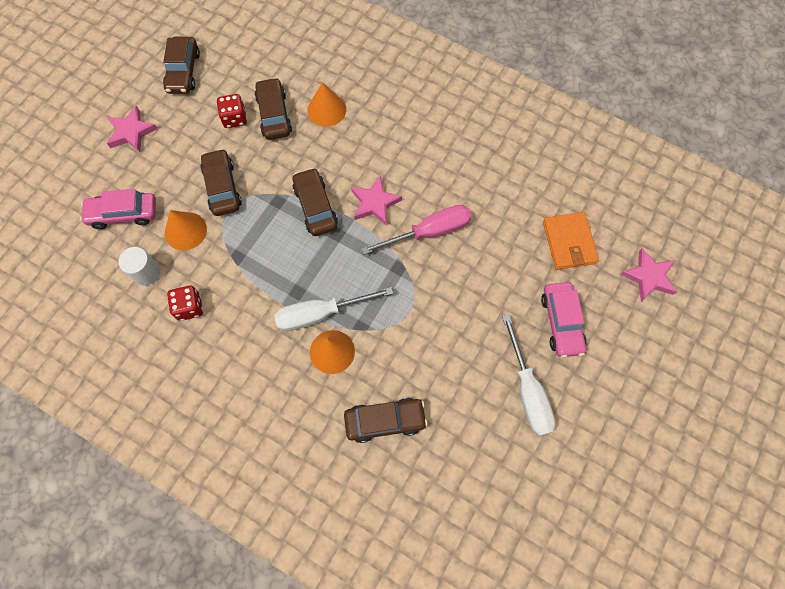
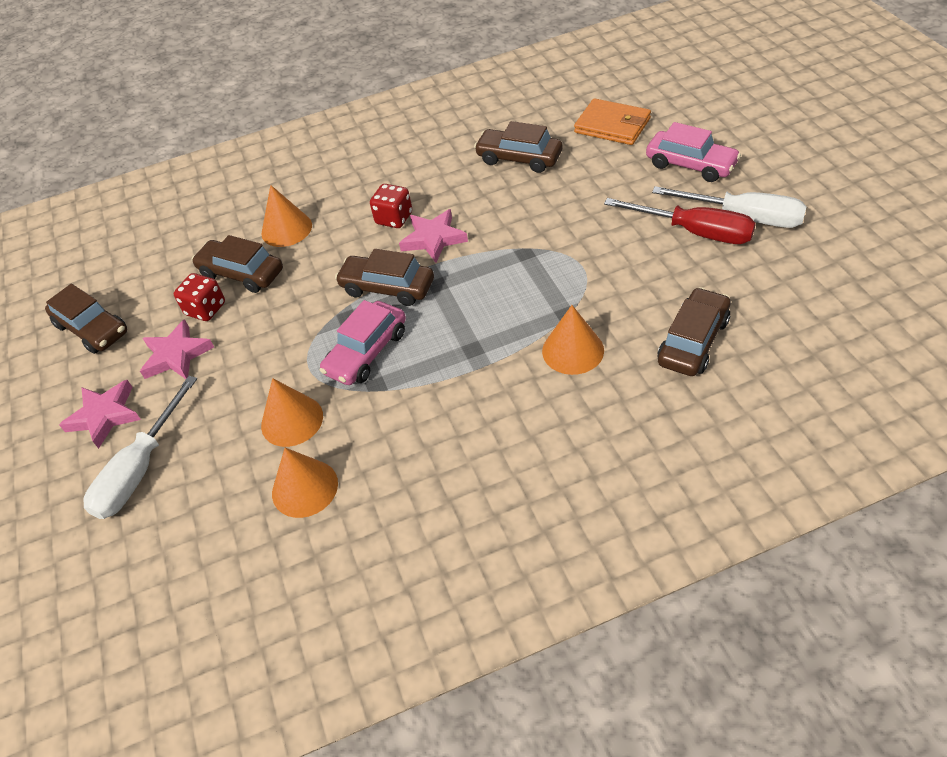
camera: 45 degrees left, 20 degrees down
pink car [80,189,156,229] -> pink car moved to [319,300,406,385]
white cylinder [119,247,160,286] -> orange cone [272,448,338,518]
red dice [167,286,203,321] -> red dice moved to [370,184,412,228]
brown car [200,149,242,216] -> brown car moved to [474,121,562,173]
white screwdriver [274,287,393,331] -> white screwdriver moved to [83,376,197,519]
pink screwdriver [361,205,472,255] -> none
pink star [620,248,677,302] -> pink star moved to [140,319,214,379]
none -> red screwdriver [604,198,756,244]

